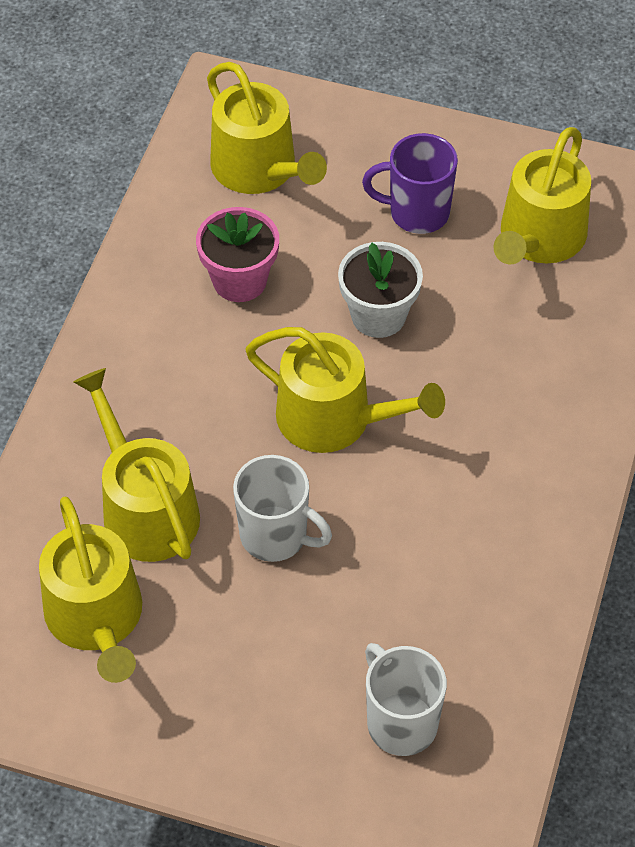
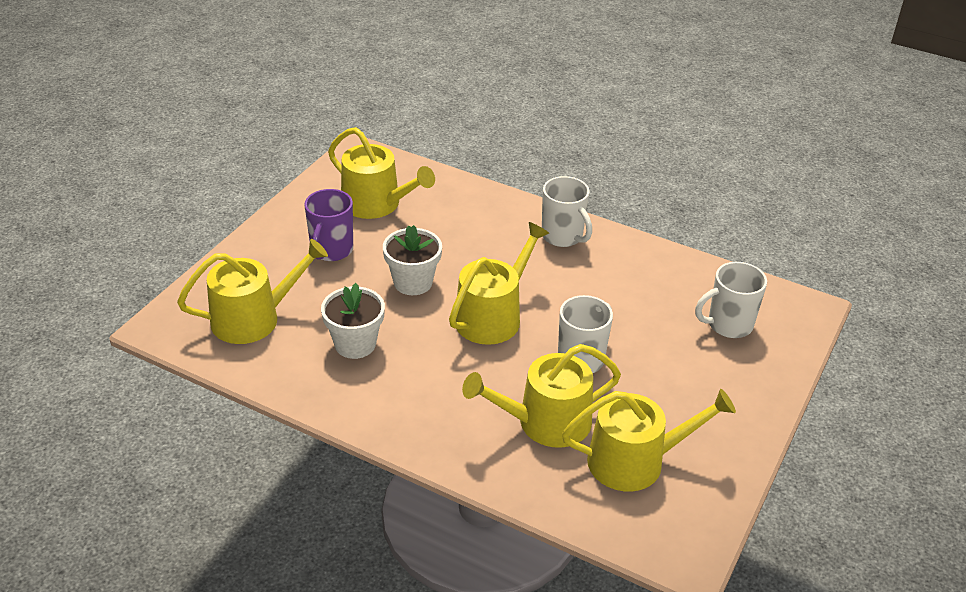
camera: 80 degrees left, 15 degrees down
pink flower pot [196,207,279,302] -> white flower pot [321,283,385,359]
none -> white mug [542,176,592,247]

